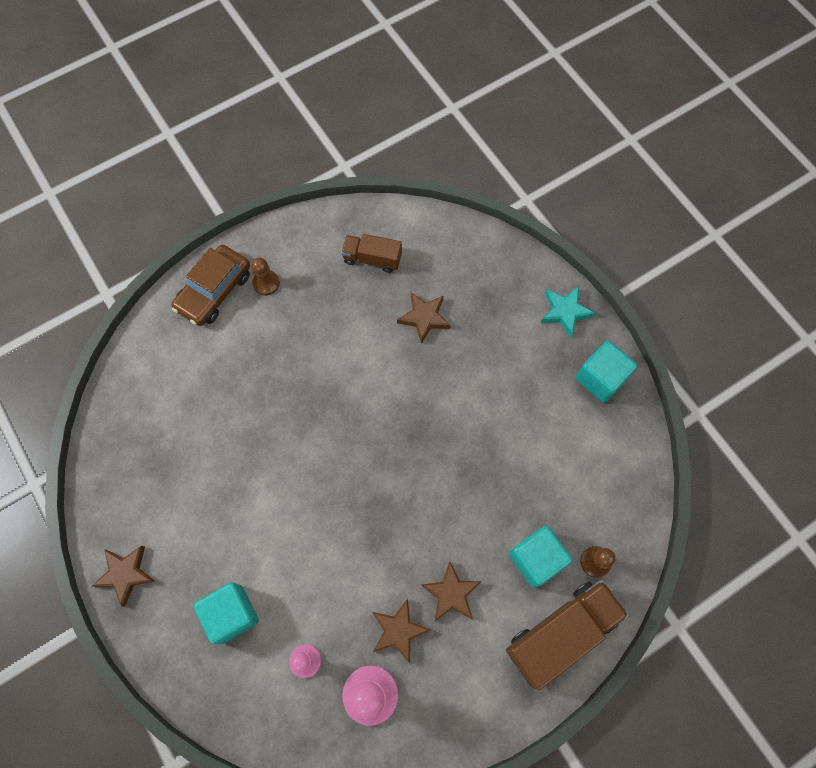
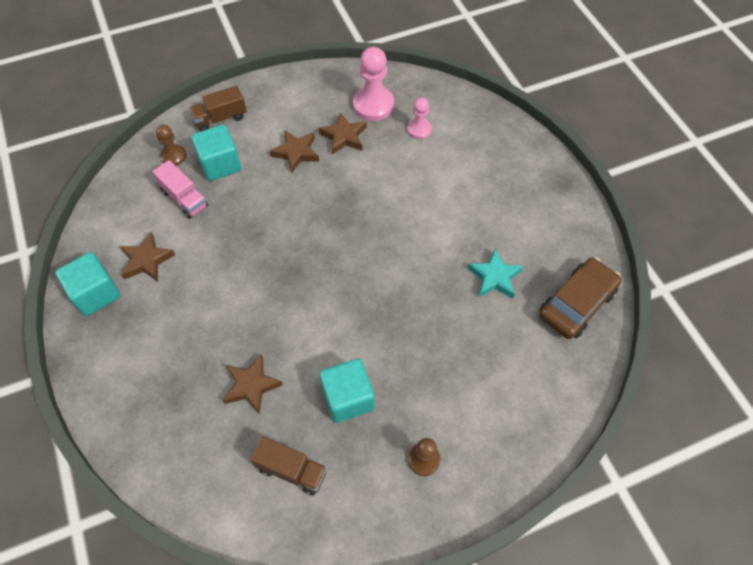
camera: 170 degrees left, 10 degrees down
brown star [92,546,156,607] -> brown star moved to [120,232,175,282]
brown car [171,245,250,326] -> brown car moved to [539,258,622,339]
turquoise cube [194,582,259,644] -> turquoise cube moved to [319,358,375,423]
brown truck [506,580,629,690] -> brown truck [189,85,247,131], size x0.58
turquoise star [541,286,595,338] -> turquoise star moved to [467,248,524,299]
none -> pink truck [152,160,208,219]

